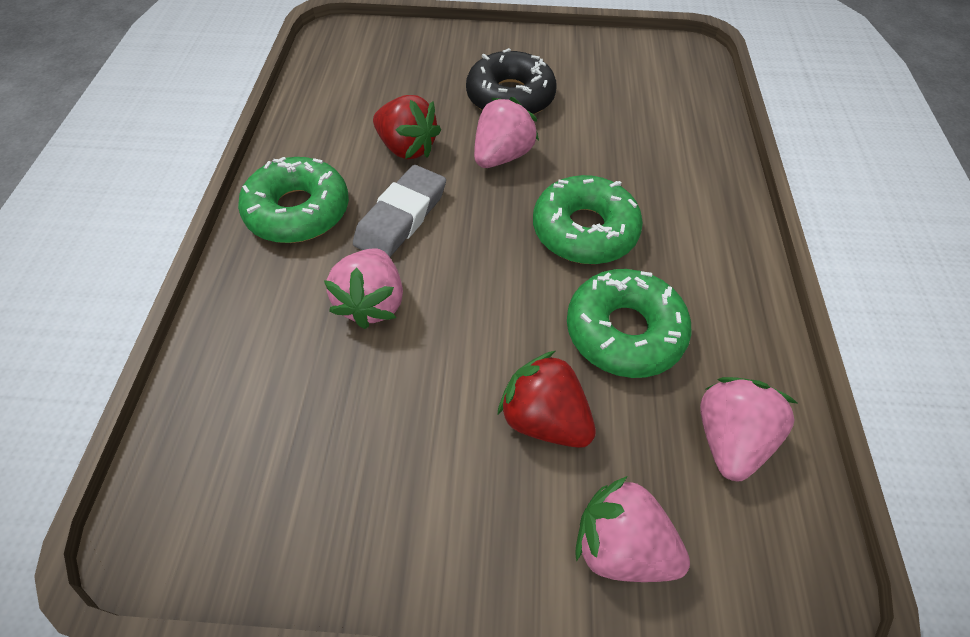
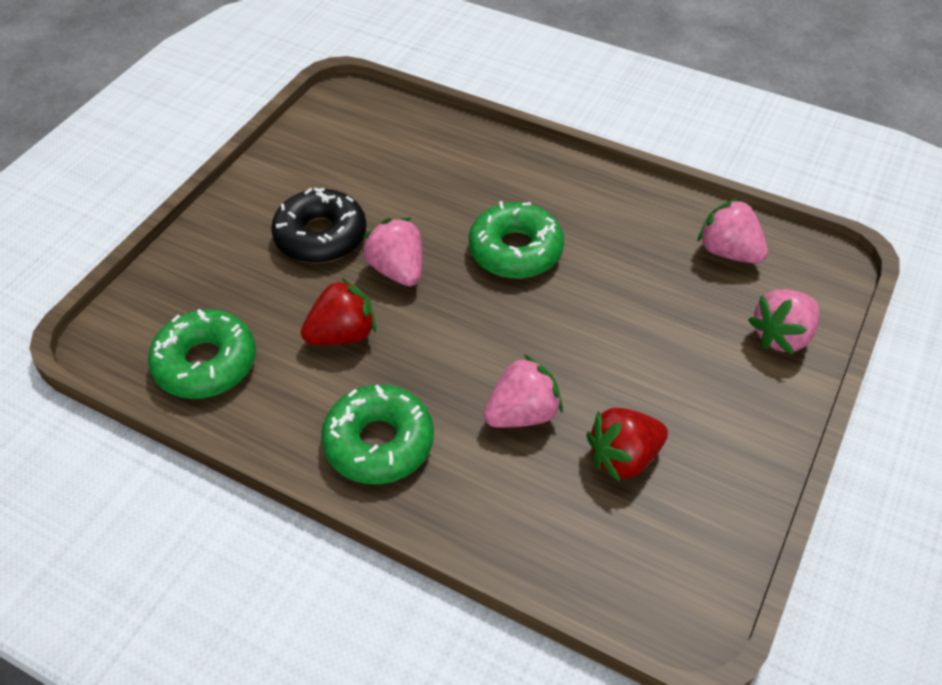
camera: 65 degrees left, 5 degrees down
pink strawberry [324,248,403,329] -> pink strawberry turned 60 degrees counterclockwise [483,355,563,428]
grey eraser [353,165,446,257] -> none
red strawberry [497,351,596,448] -> red strawberry moved to [587,408,668,482]
green donut [567,269,691,378] -> green donut moved to [148,309,256,399]

